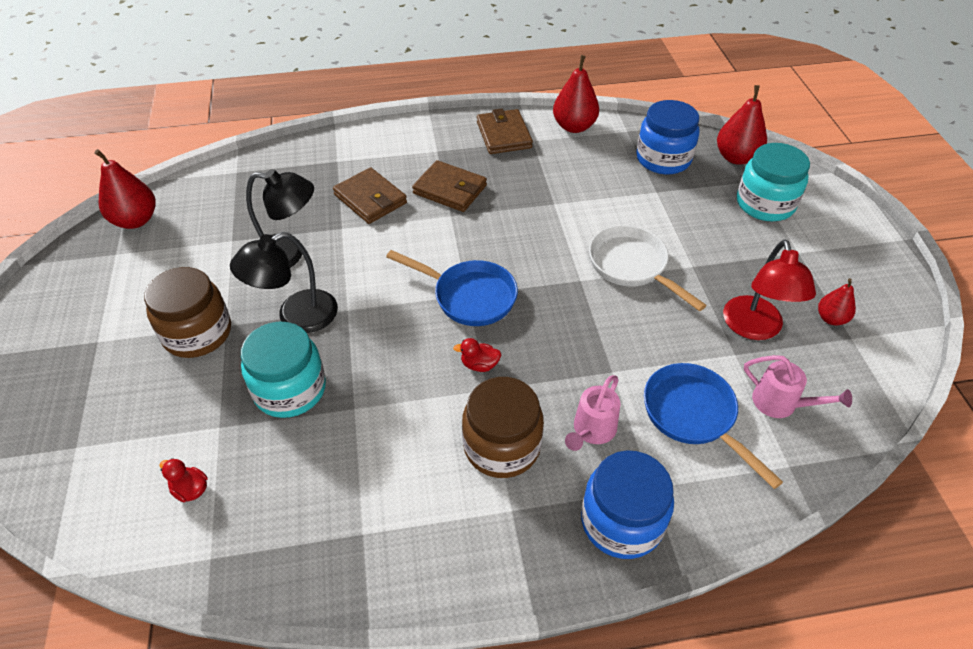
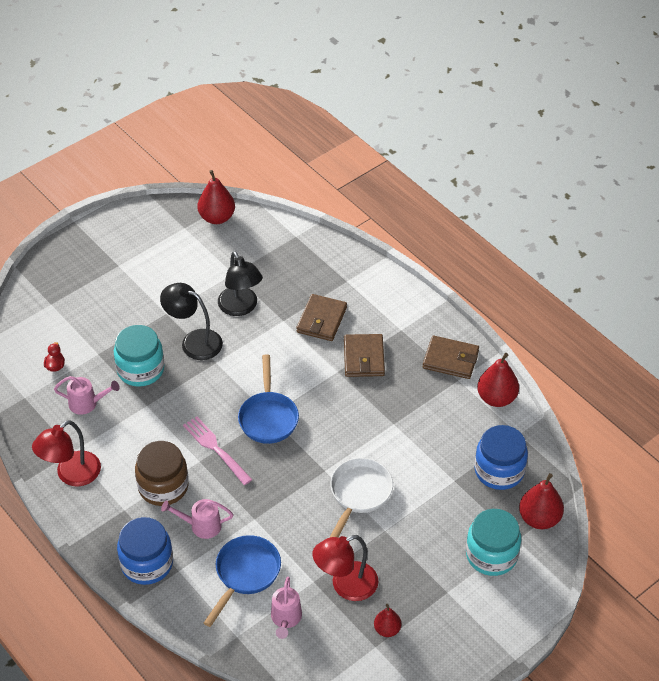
camera: 60 degrees right, 0 degrees up
brown jar [144,267,231,358] -> none
red duck [453,338,501,372] -> pink fork [183,416,253,485]
brown wallet [477,108,533,154] -> brown wallet turned 60 degrees clockwise [423,336,479,379]
none -> red lamp [32,420,101,486]
none -> pink watering can [54,376,120,415]

